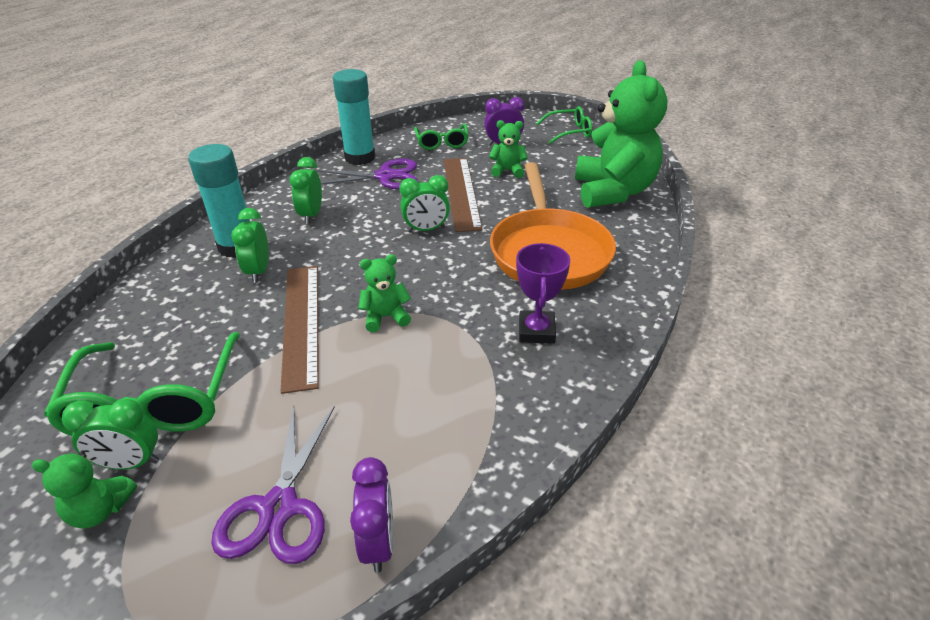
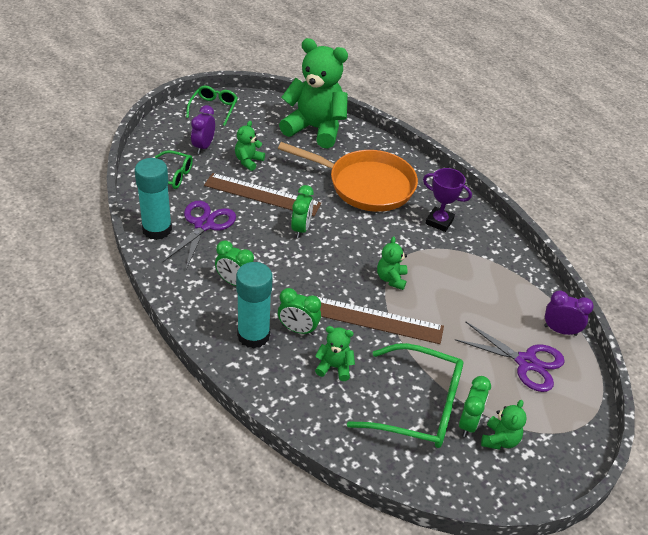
camera: 70 degrees left, 5 degrees up
none -> green teddy bear [315,326,355,381]

